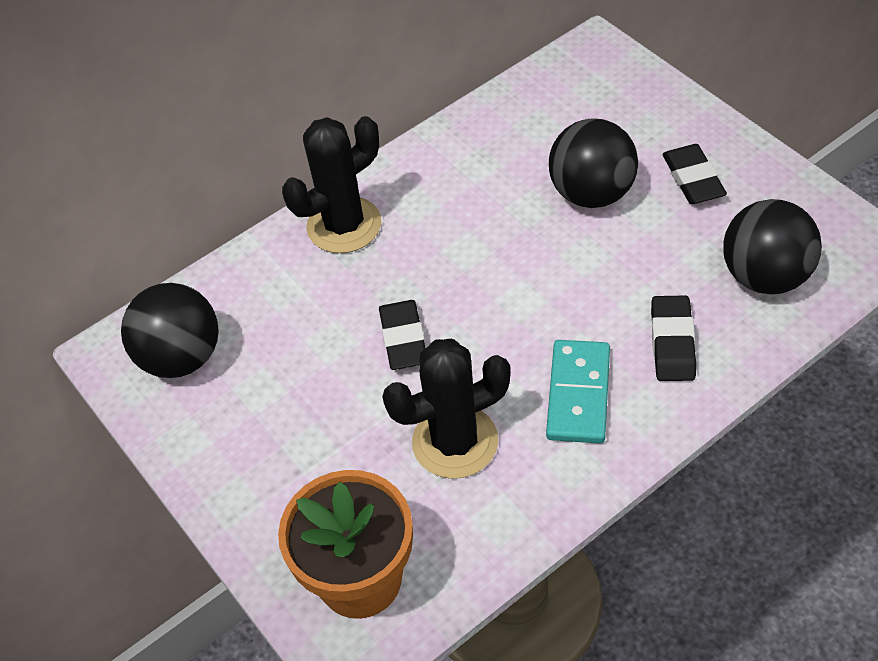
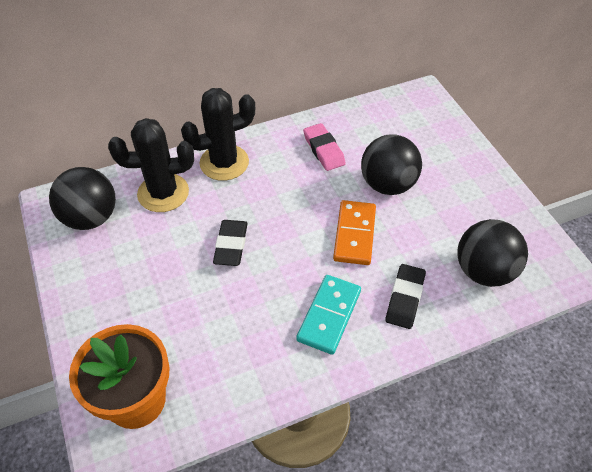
camera: 10 degrees right, 0 degrees up
black cactus [382,339,511,479] -> black cactus moved to [108,118,194,212]
black eraser [662,144,727,204] -> none
none -> pink eraser [303,123,346,171]
none -> orange domino [333,200,376,265]

